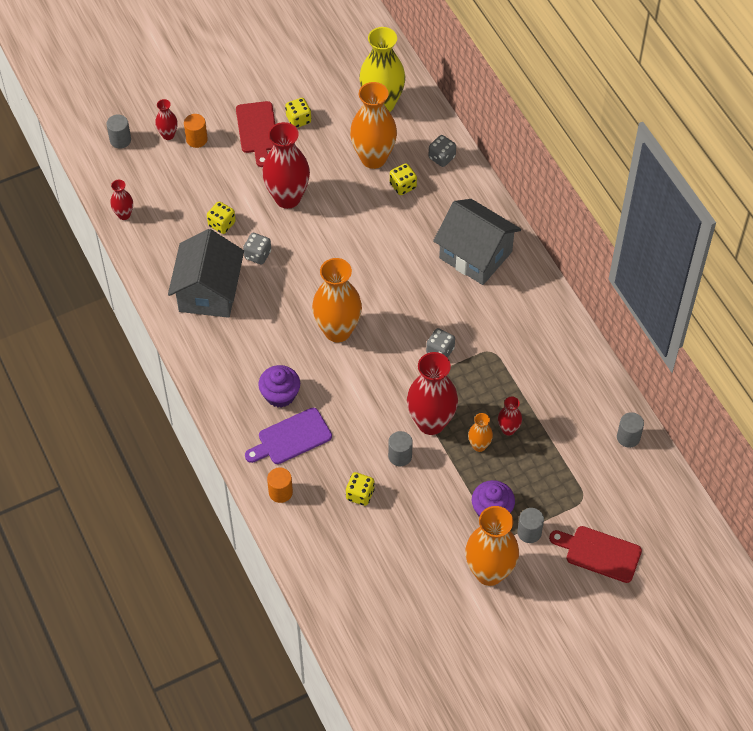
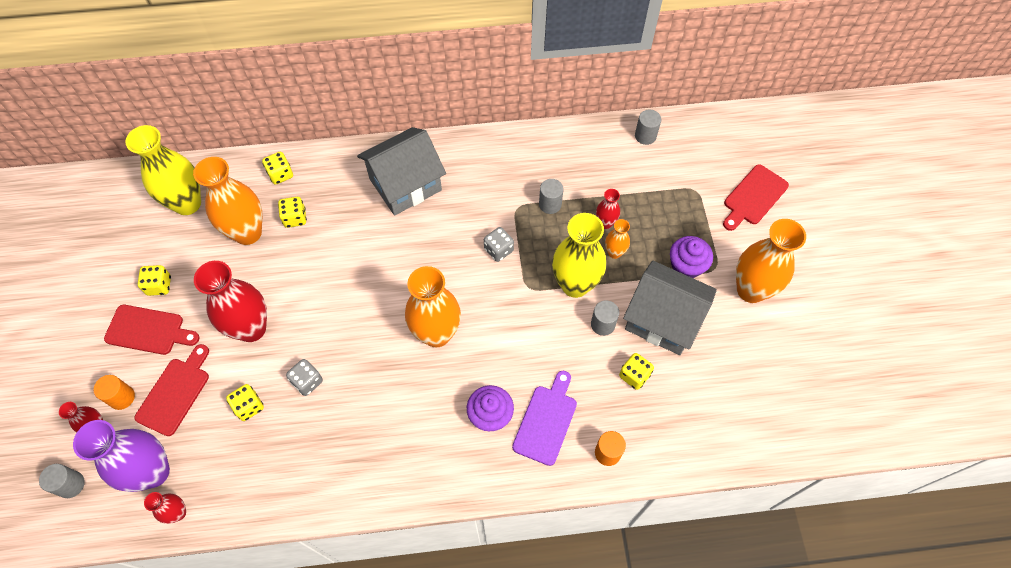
camera: 70 degrees left, 5 degrees up
grey house [168,229,244,318] -> grey house moved to [623,261,717,355]
purple cutting board [245,408,332,464] -> purple cutting board turned 150 degrees counterclockwise [512,371,577,466]
red vase [407,352,458,435] -> yellow vase [552,213,606,298]
grey dice [429,135,456,167] -> yellow dice [262,152,293,185]
grey cylinder [517,508,544,543] -> grey cylinder moved to [539,179,564,214]
none -> purple vase [73,420,170,492]
none -> red cutting board [135,344,209,436]

